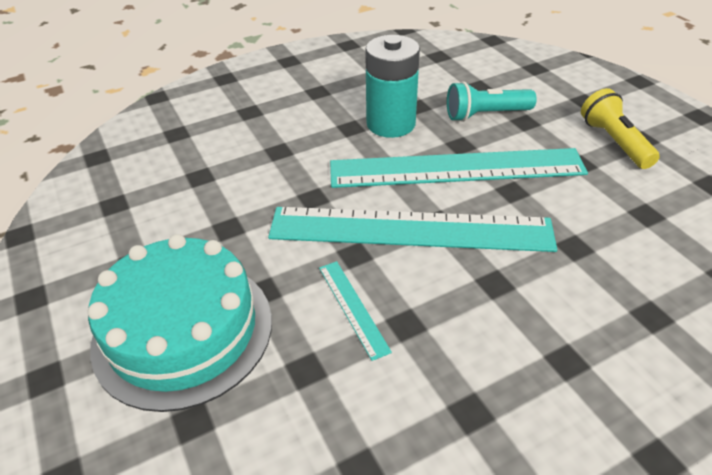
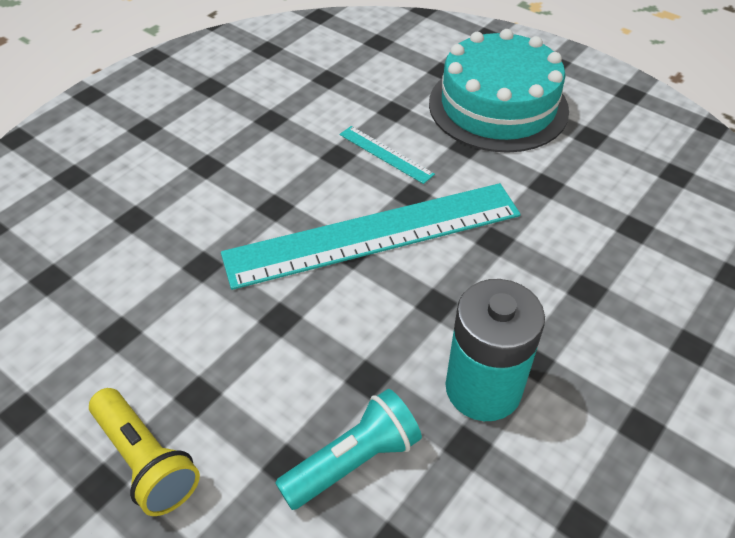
camera: 155 degrees right, 5 degrees up
turquoise ruler [330,148,588,188] -> none

